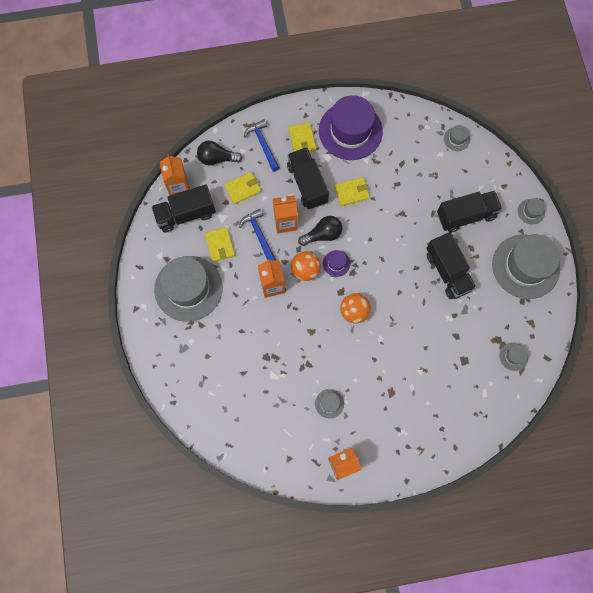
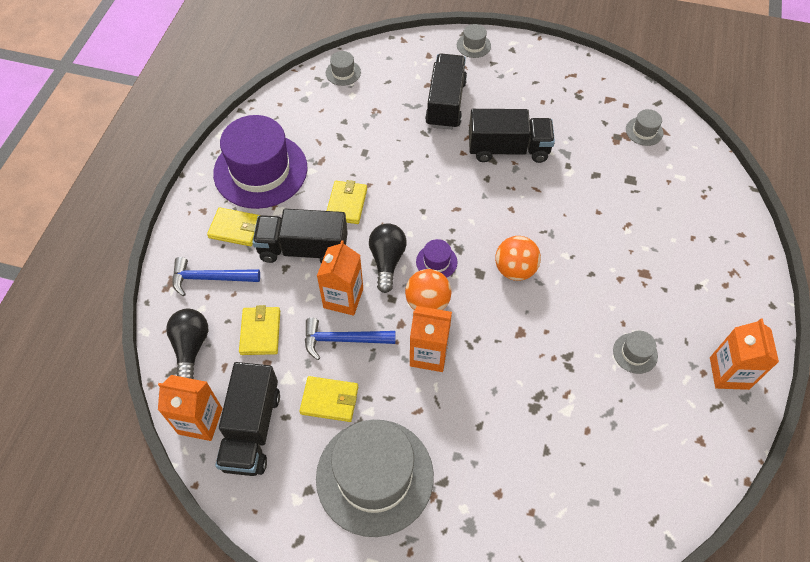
camera: 65 degrees left, 15 degrees down
black light bulb [197,141,243,165] -> black light bulb turned 150 degrees clockwise [166,309,208,379]
grey hat [492,234,560,299] -> none

